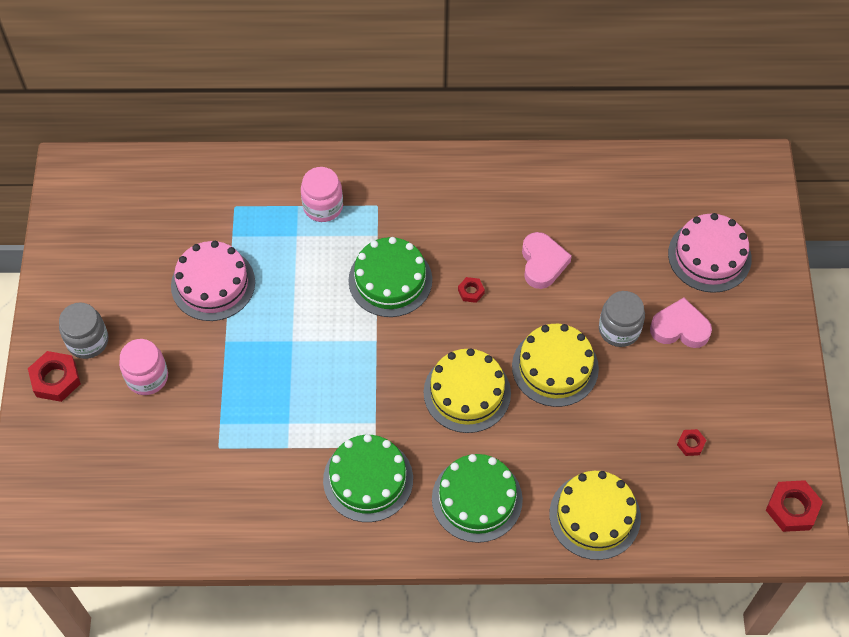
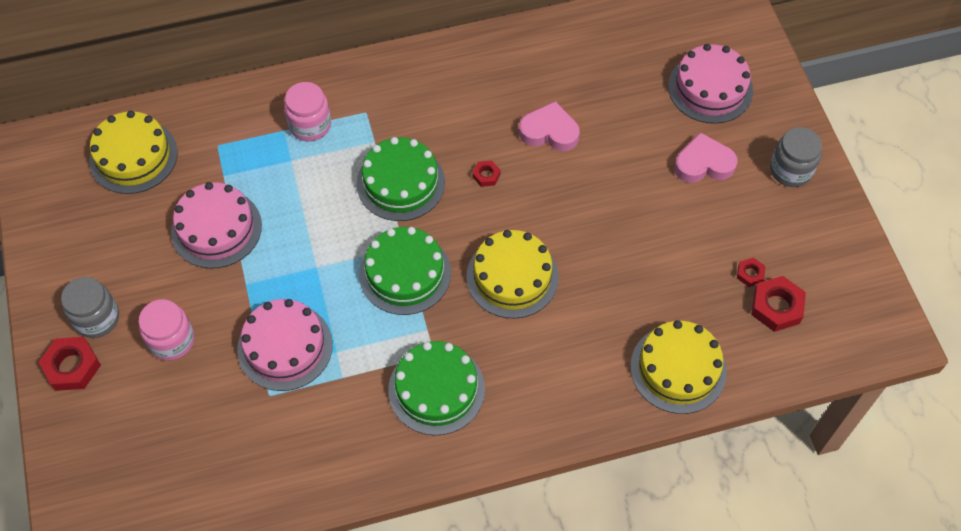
camera: 15 degrees left, 0 degrees up
green cake [432,454,523,543] -> green cake moved to [359,227,451,315]
yellow cake [512,324,599,407] -> yellow cake moved to [89,111,178,194]
pink heart [522,232,572,289] -> pink heart turned 60 degrees counterclockwise [519,101,580,151]
grey jar [599,291,645,347] -> grey jar moved to [770,127,822,187]
red nut [766,480,823,532] -> red nut moved to [751,276,806,332]
none -> pink cake [237,299,333,391]

